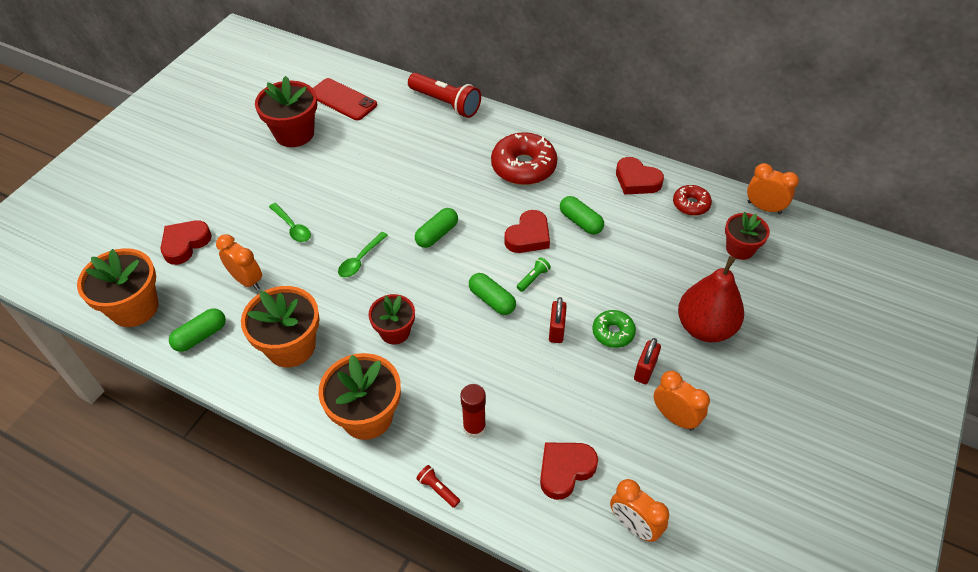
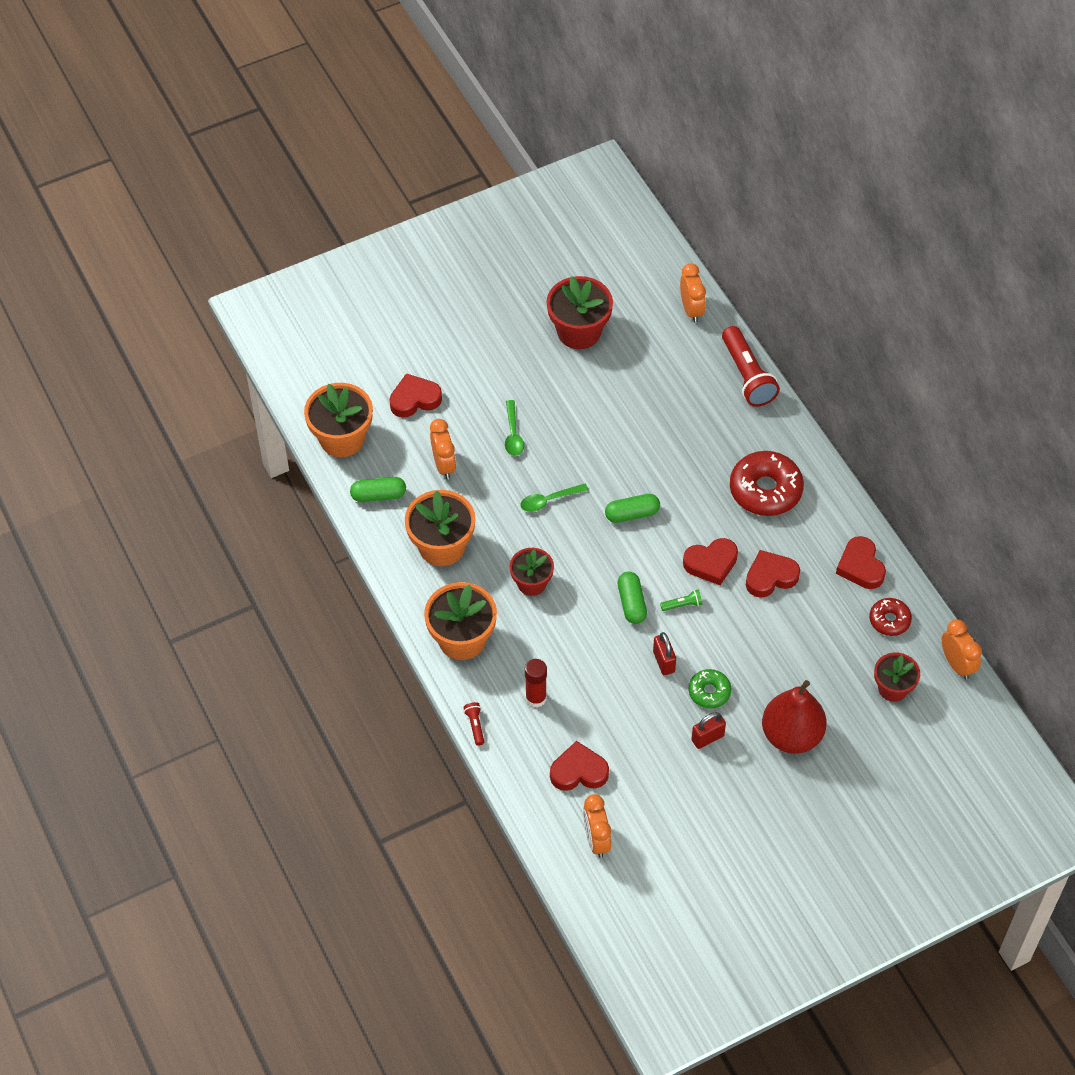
camera: 35 degrees right, 5 degrees up
red phone [313,78,377,120] -> none
red padlock [549,297,567,343] -> red padlock turned 60 degrees counterclockwise [653,632,676,675]
green capsule [560,196,604,235] -> red heart [746,550,800,598]
orange clock [654,371,710,431] -> orange clock moved to [680,263,706,323]

